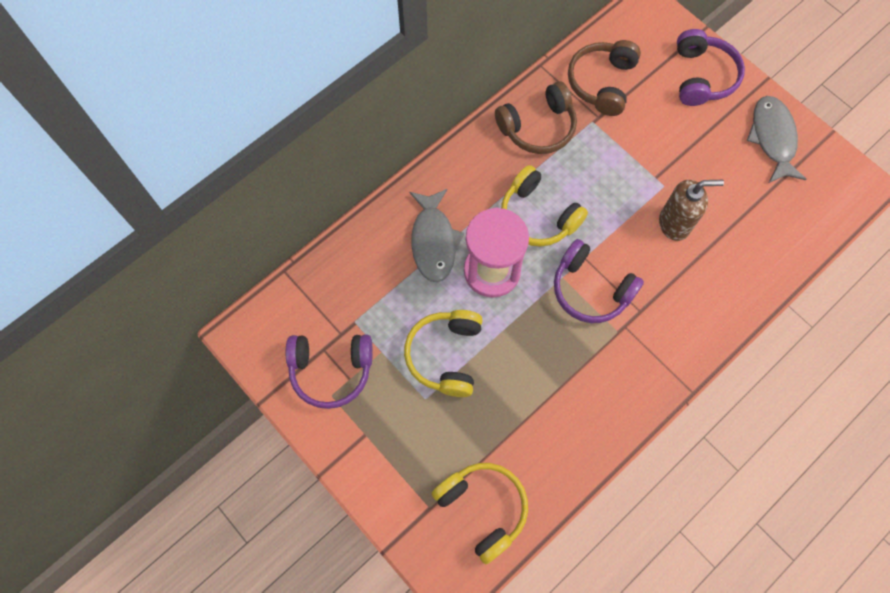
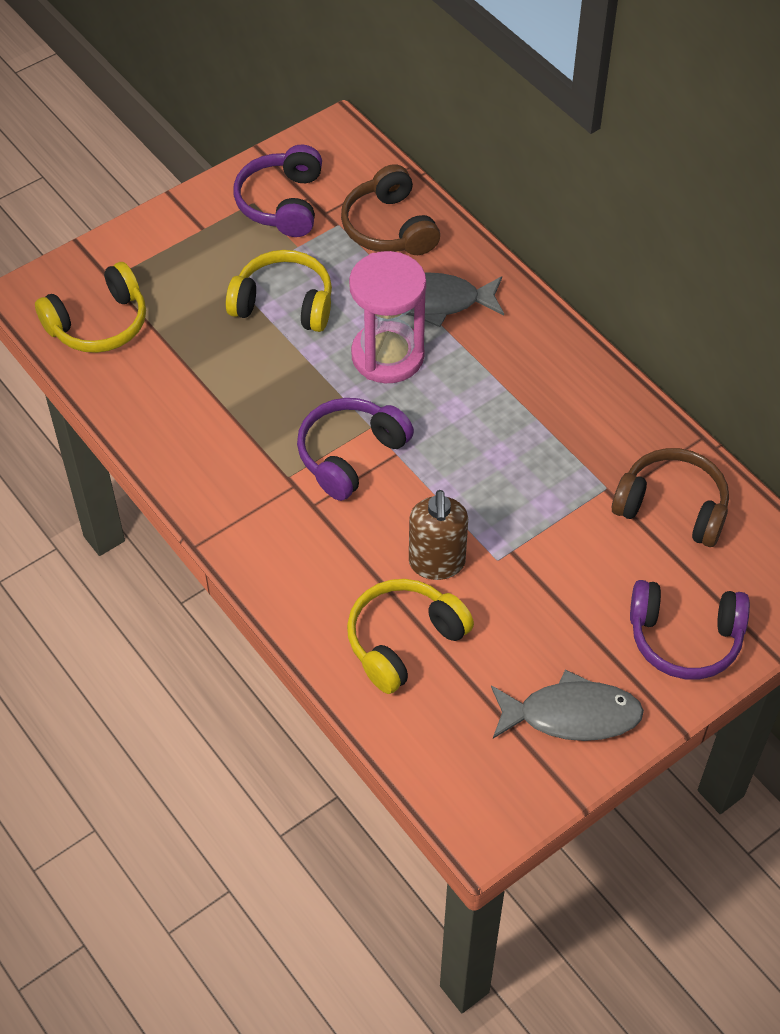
camera: 95 degrees right, 15 degrees down
brown headphones [495,81,577,154] -> brown headphones moved to [341,164,440,255]
yellow headphones [501,165,588,247] -> yellow headphones moved to [347,579,474,694]

